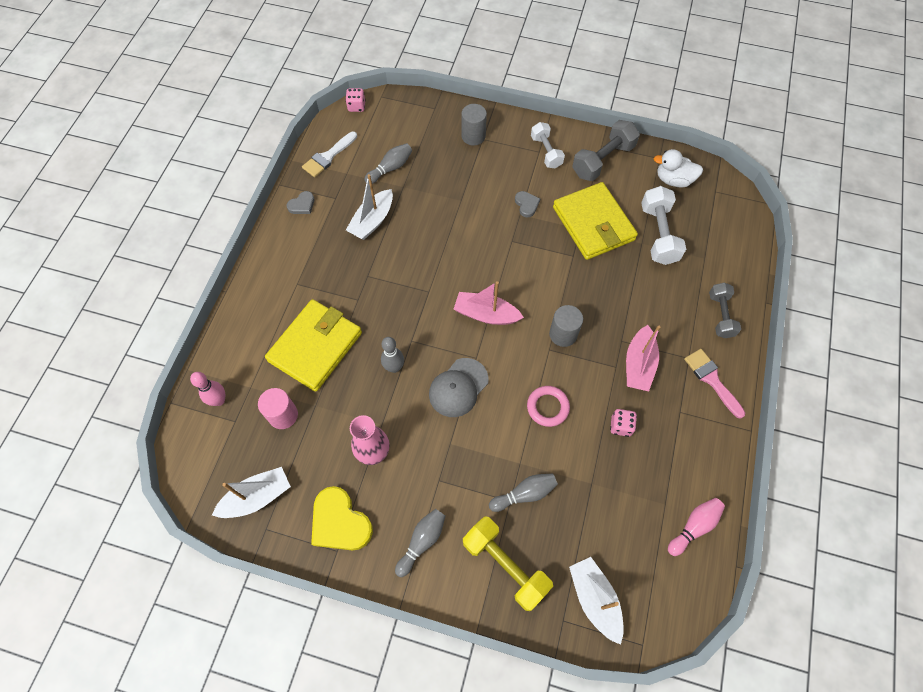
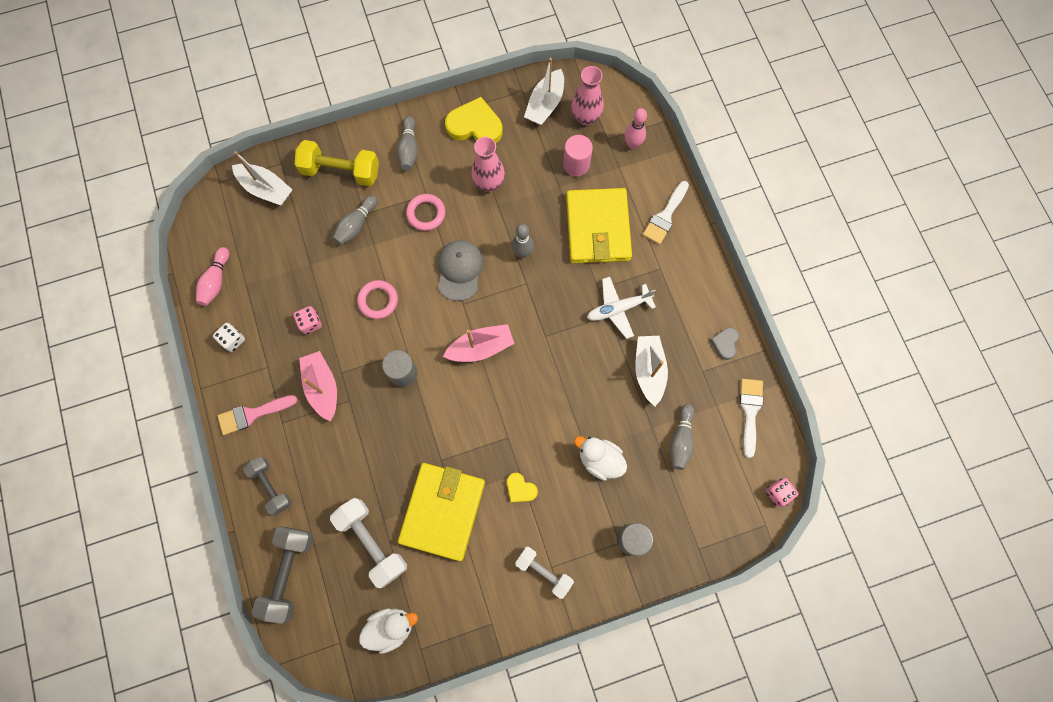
camera: 145 degrees right, 10 degrees up
grey heart [515,191,540,218] -> yellow heart [507,473,538,502]
yellow wallet [553,182,638,260] -> yellow wallet turned 75 degrees clockwise [398,463,485,561]
grey dumbbell [572,120,640,181] -> grey dumbbell moved to [252,526,314,624]
pink brush [684,349,745,419] -> pink brush turned 135 degrees clockwise [217,395,298,435]
none -> white dice [213,323,245,352]
none -> pink ring [406,194,446,231]
none -> pink vase [571,66,604,125]
none -> white duck [574,436,627,481]
none -> white plane [587,277,656,339]
none -> white brush [643,181,689,245]

